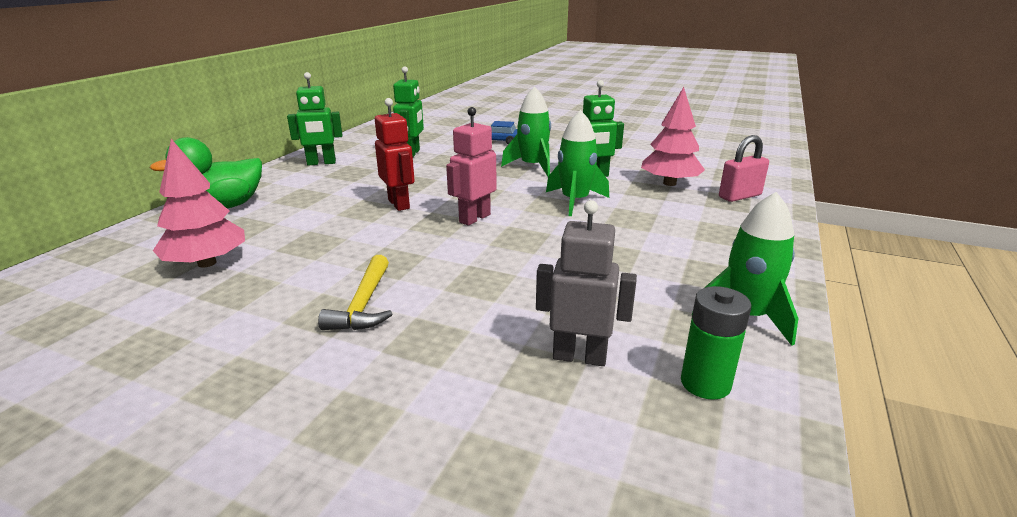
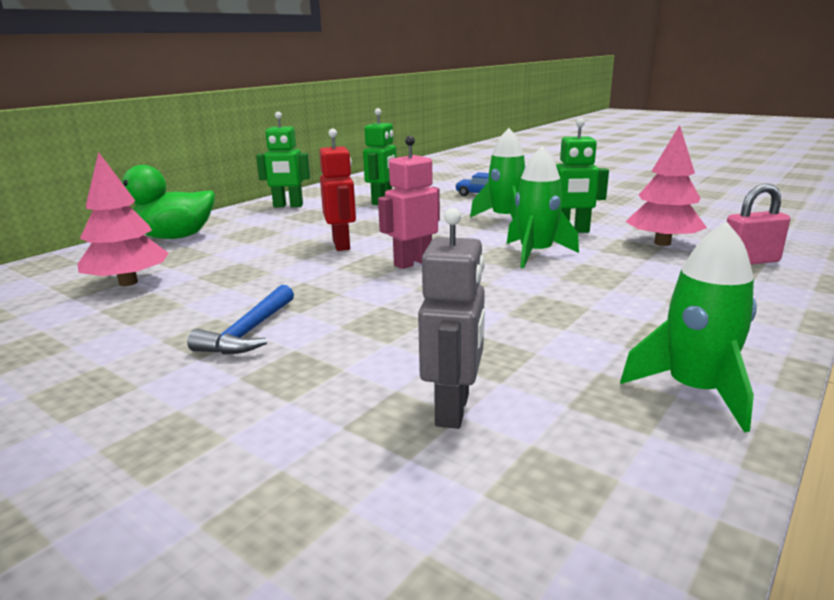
camera: 15 degrees right, 5 degrees down
yellow hammer [318,255,393,330] -> blue hammer [187,285,294,355]
grey robot [536,200,637,366] -> grey robot turned 75 degrees clockwise [418,208,485,429]
green battery [681,286,751,400] -> none

